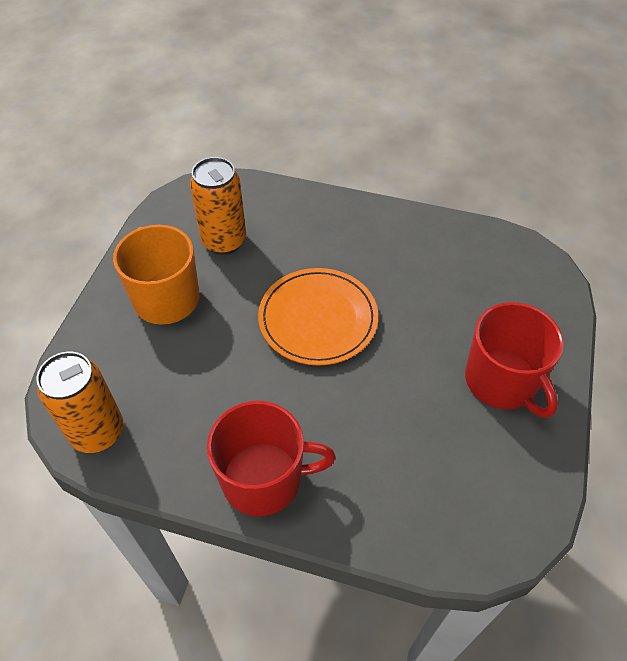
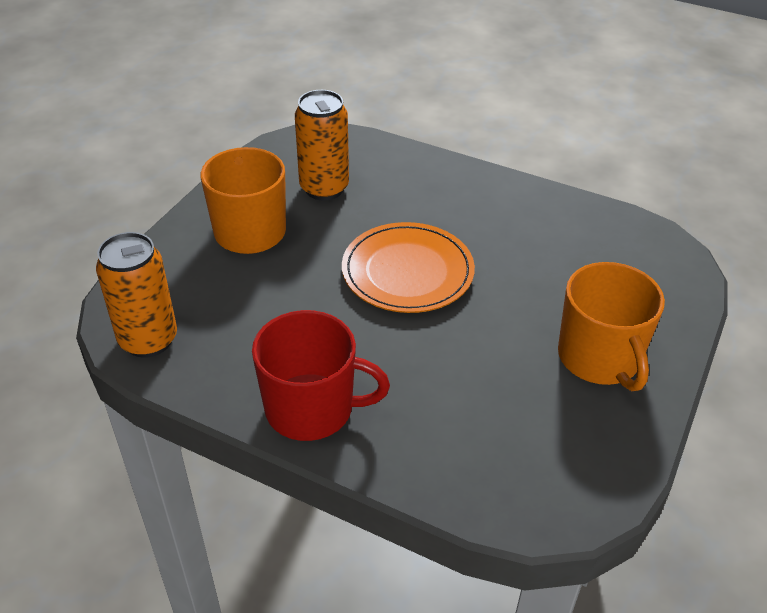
camera: 10 degrees right, 10 degrees down
red mug [465,302,564,418] -> orange mug [558,262,665,391]

